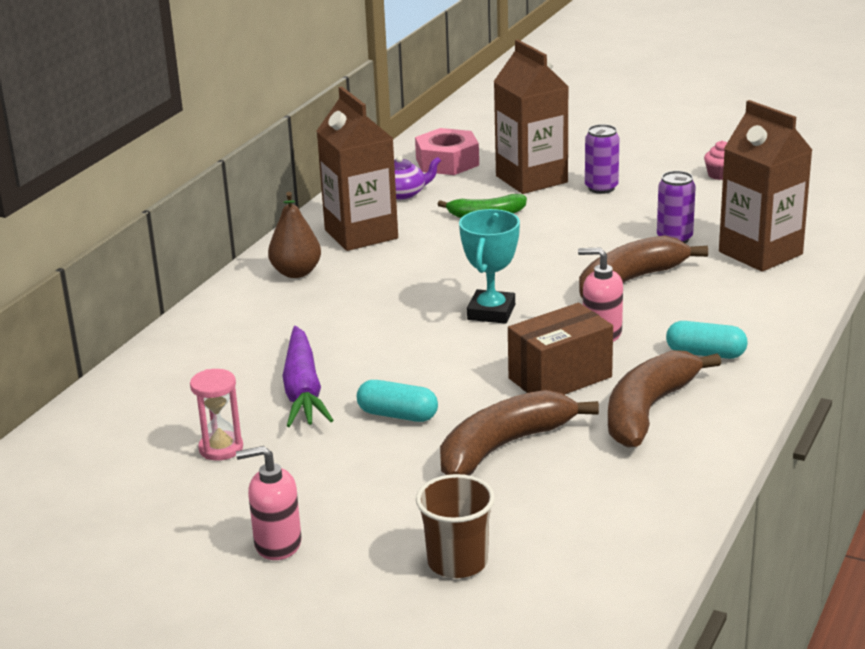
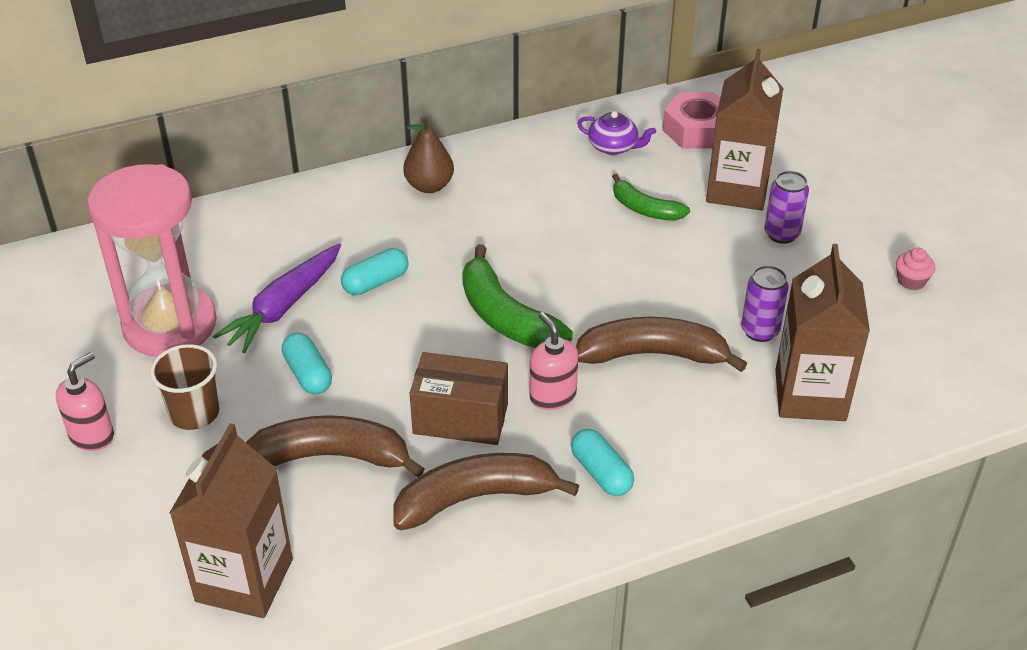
camera: 40 degrees right, 15 degrees up
pink hourglass [190,369,243,461] -> pink hourglass [87,164,217,357], size x2.39
pink soap dispenser [236,446,302,560] -> pink soap dispenser turned 90 degrees clockwise [56,352,114,451]
brown carton [317,87,398,251] -> brown carton moved to [170,423,293,618]
brown cup [416,474,495,578] -> brown cup moved to [150,344,219,430]
turquoise trophy [459,209,520,324] -> green banana [462,244,573,348]
none -> turquoise capsule [341,248,409,295]

